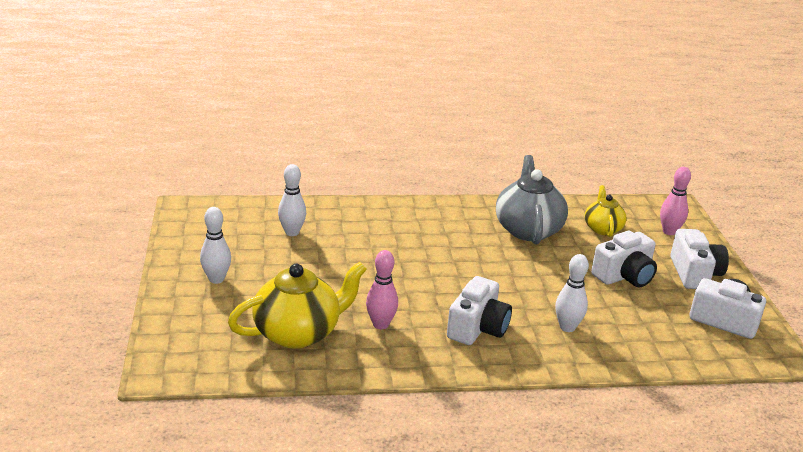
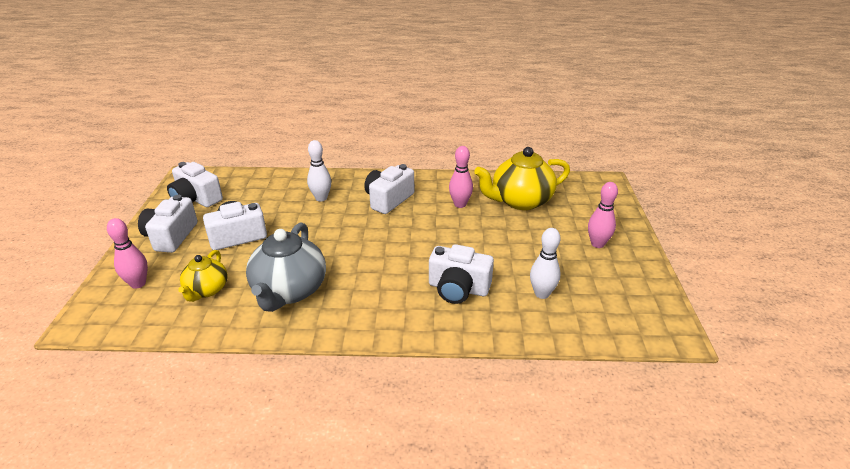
camera: 170 degrees left, 5 degrees up
white bowling pin [200,207,231,284] -> pink bowling pin [588,182,618,248]
none -> white camera [429,244,494,304]

